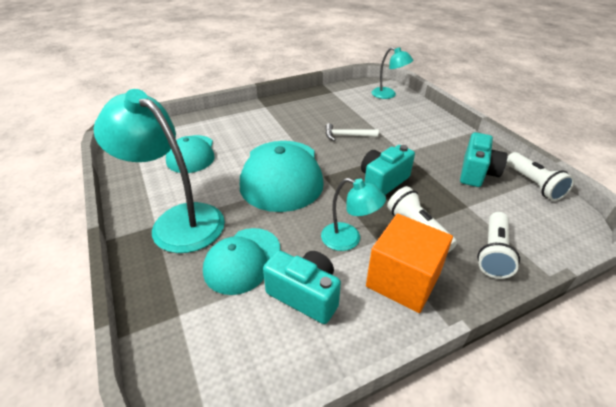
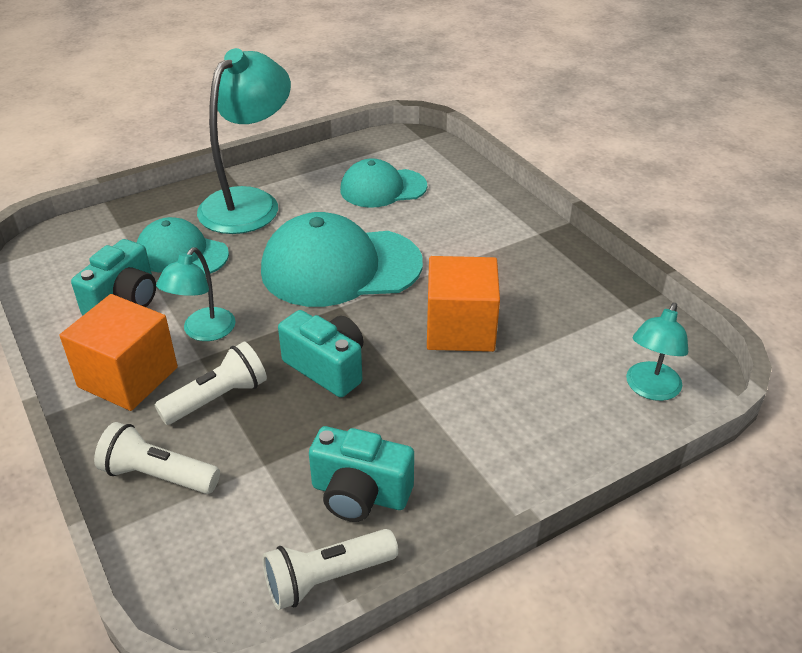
camera: 85 degrees right, 0 degrees up
white hammer [325,123,379,141] -> orange cube [427,256,500,352]

